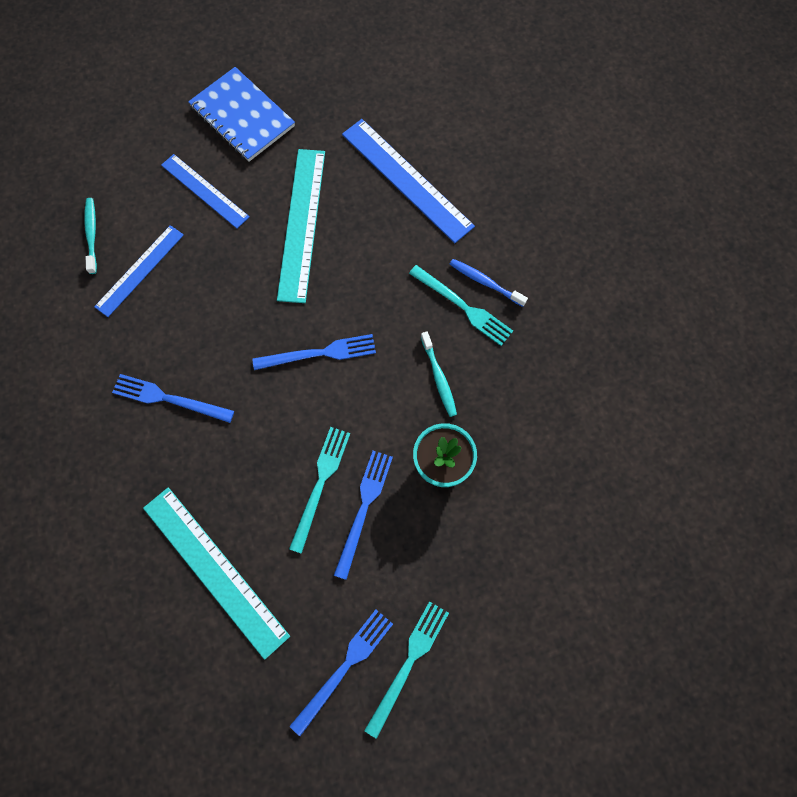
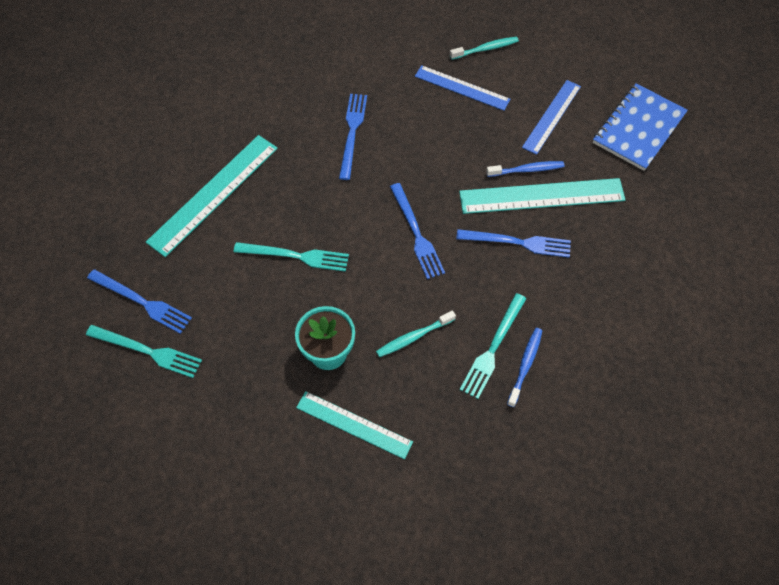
camera: 80 degrees right, 10 degrees down
blue fork [334,451,393,580] -> blue fork moved to [456,229,571,258]
blue ruler [342,119,475,243] -> none
none -> turquoise ruler [296,391,413,459]
none -> blue toothbrush [486,161,564,177]

